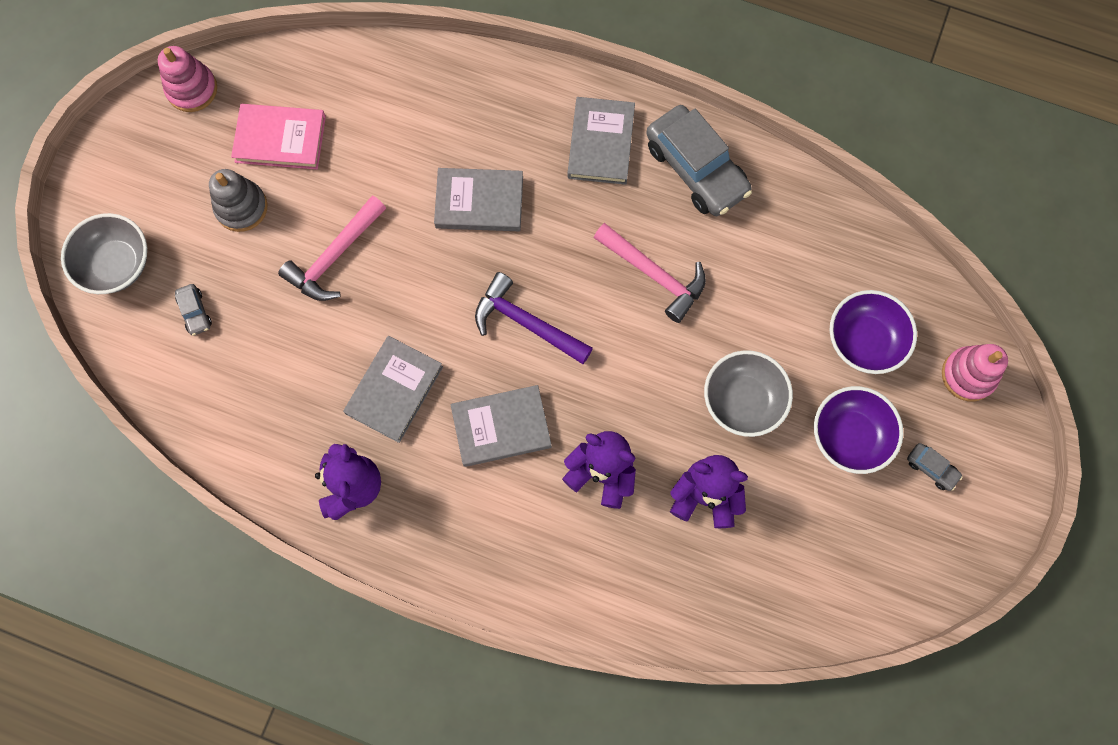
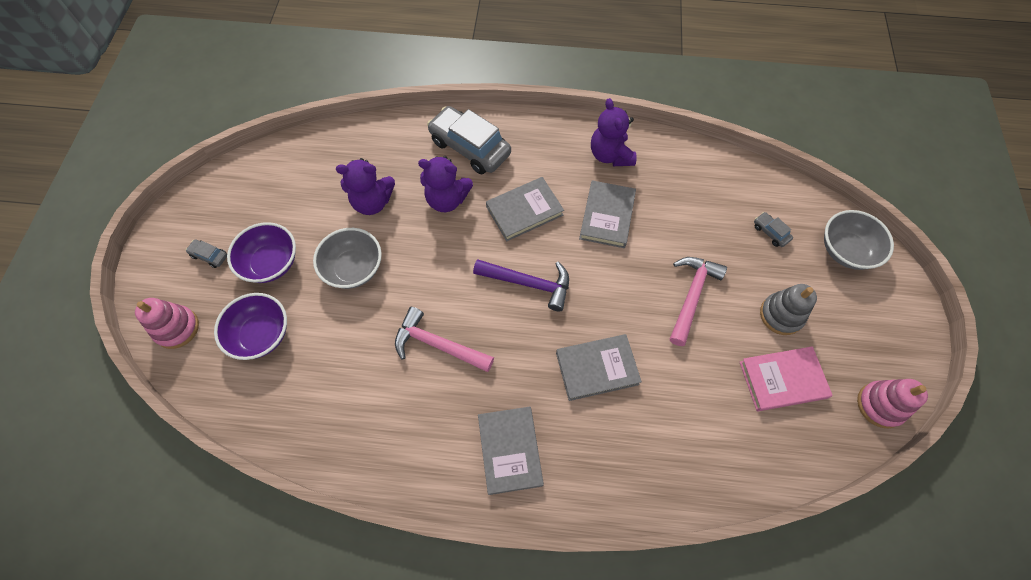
camera: 165 degrees right, 10 degrees down
grey car [646,105,752,216] -> grey car moved to [427,106,511,174]

